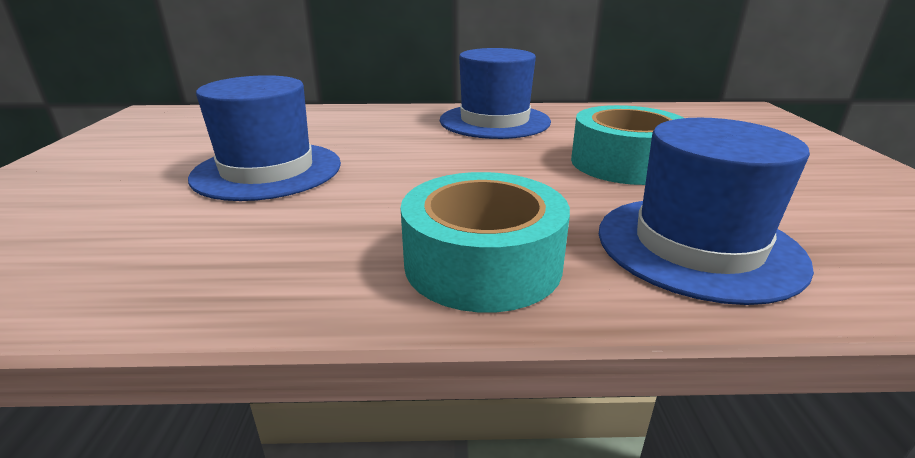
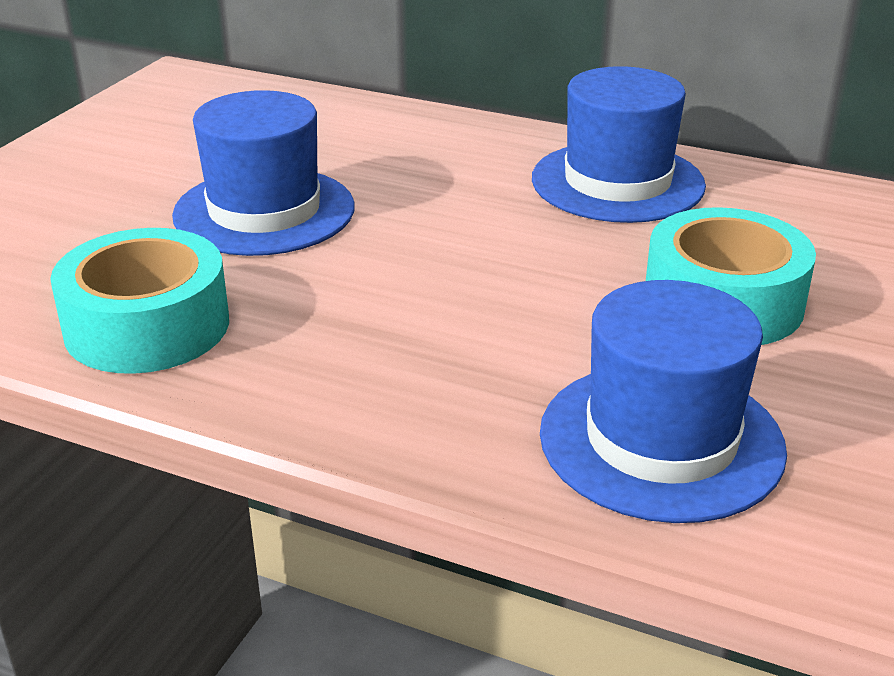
camera: 25 degrees right, 5 degrees up
turquoise tape [401,172,570,313] -> turquoise tape moved to [50,228,229,374]

